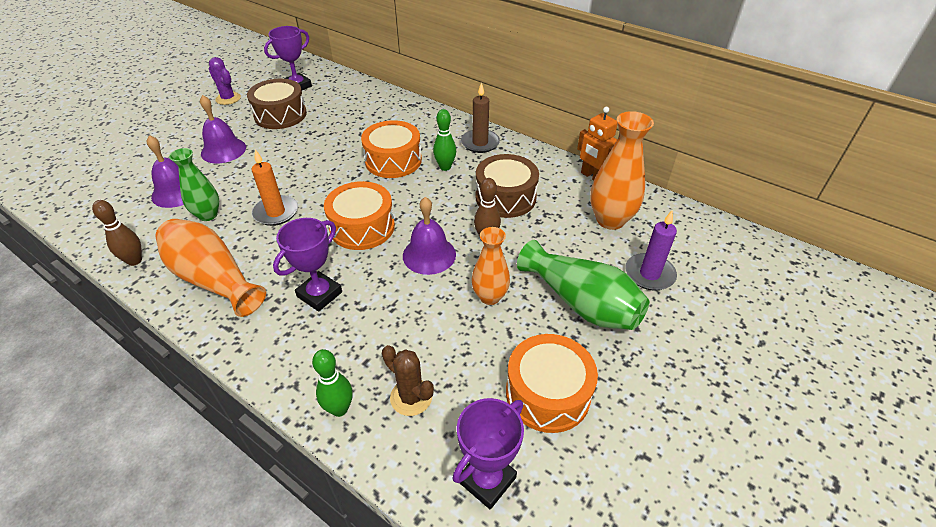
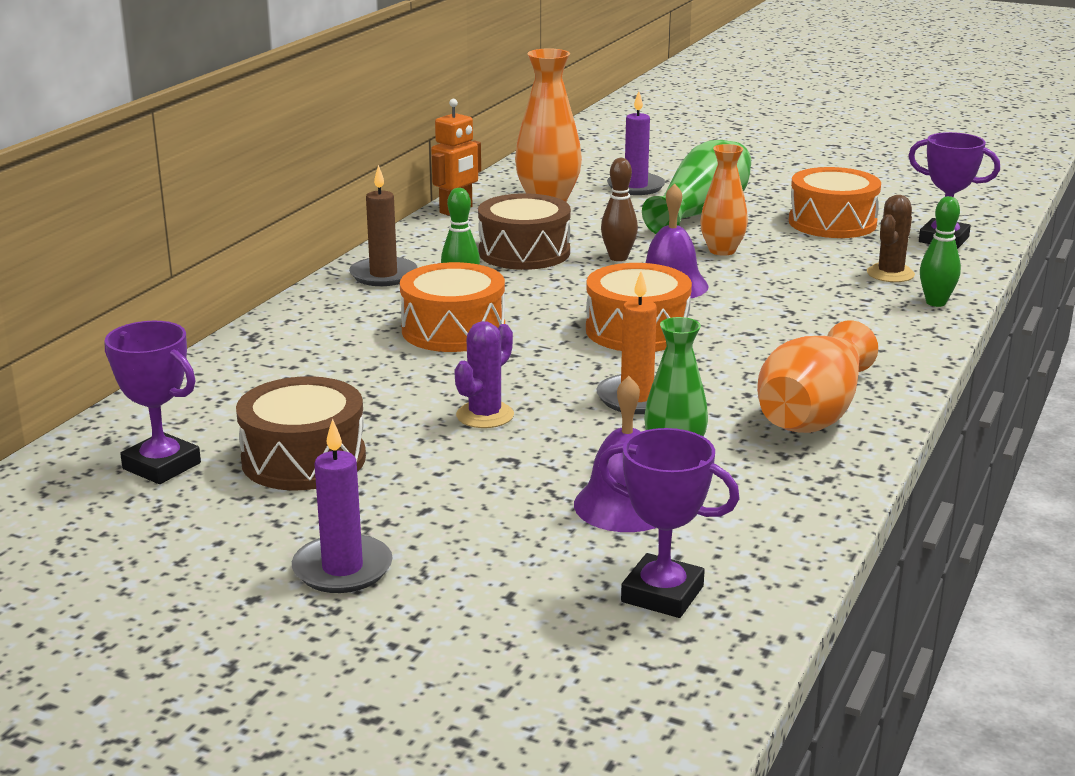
camera: 100 degrees left, 20 degrees down
brown bowling pin [92,200,142,266] -> none
purple bell [200,95,246,164] -> none
purple cactus [209,57,241,105] -> purple cactus moved to [454,321,514,428]
purple trophy [273,218,342,312] -> purple trophy moved to [598,428,740,618]
none -> purple candle [292,419,392,593]

